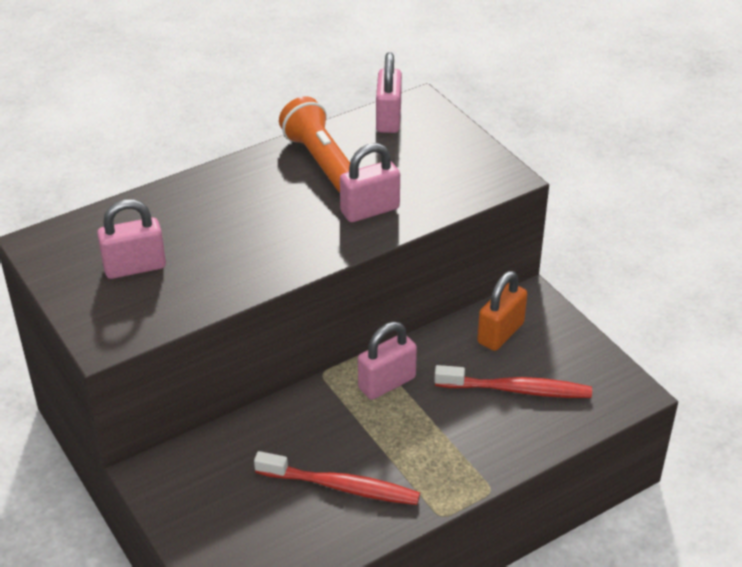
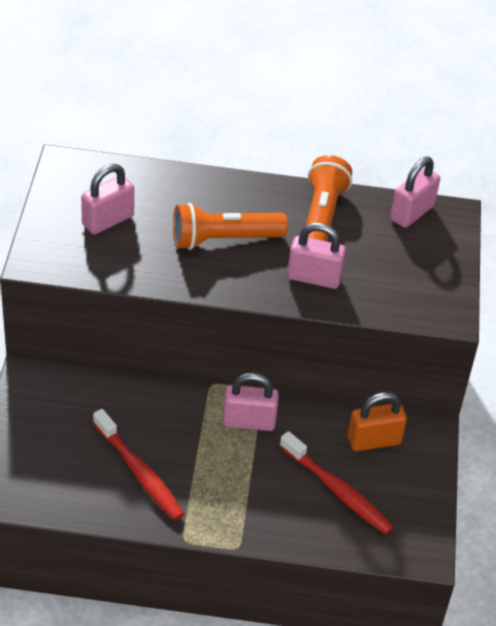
camera: 35 degrees right, 5 degrees up
pink padlock [97,199,166,279] -> pink padlock turned 60 degrees counterclockwise [81,164,134,234]
none -> orange flashlight [173,203,288,250]

